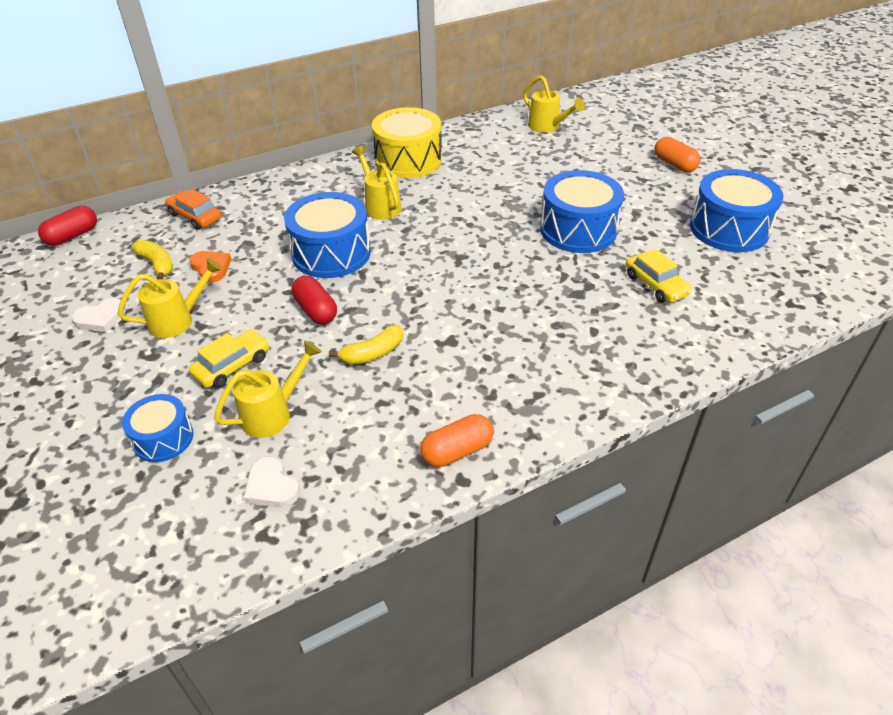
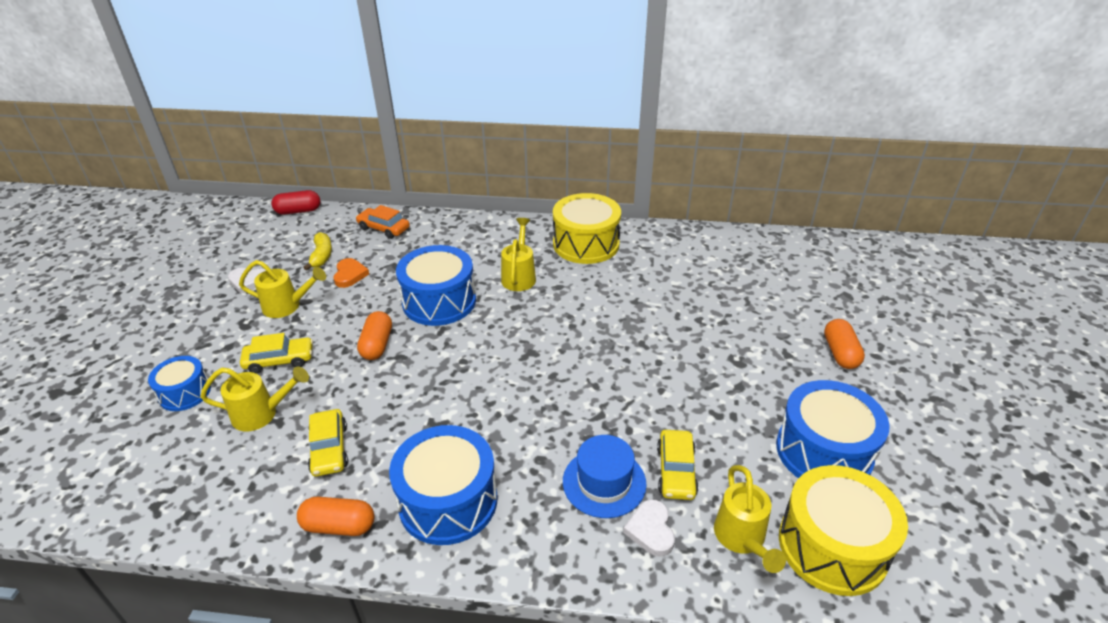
camera: 35 degrees right, 5 degrees down
orange car [165,189,222,230] -> orange car turned 45 degrees counterclockwise [356,205,410,239]
white heart [243,456,300,508] -> white heart moved to [623,499,675,557]
red capsule [292,276,337,324] -> orange capsule [357,311,392,360]
yellow banana [329,325,403,365] -> none
yellow watering can [523,76,585,133] -> yellow watering can moved to [714,465,786,573]
blue drum [540,170,624,253] -> blue drum moved to [389,425,498,545]
none -> yellow car [308,409,348,477]
none -> blue hat [563,435,647,518]
none -> yellow drum [779,465,908,596]

